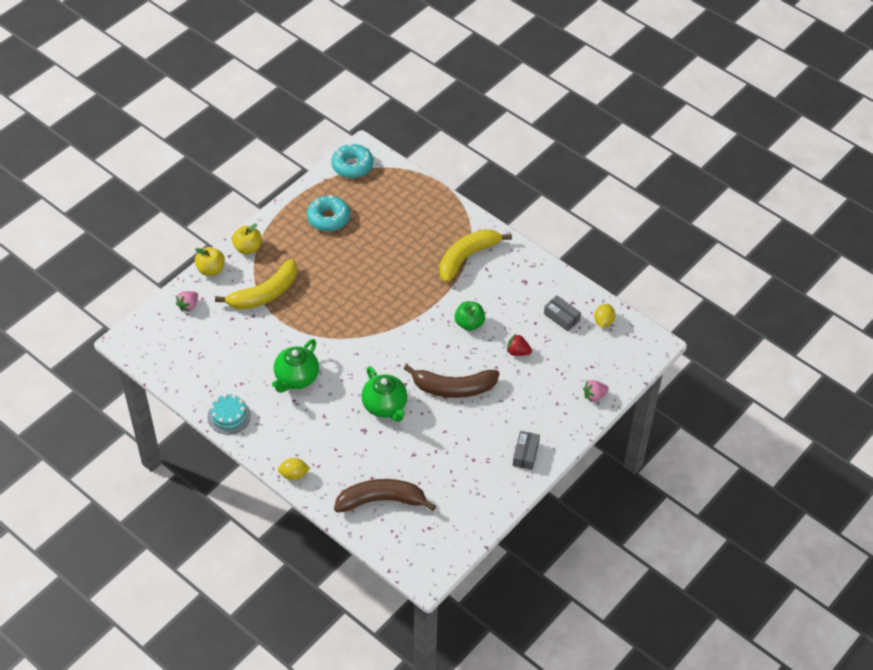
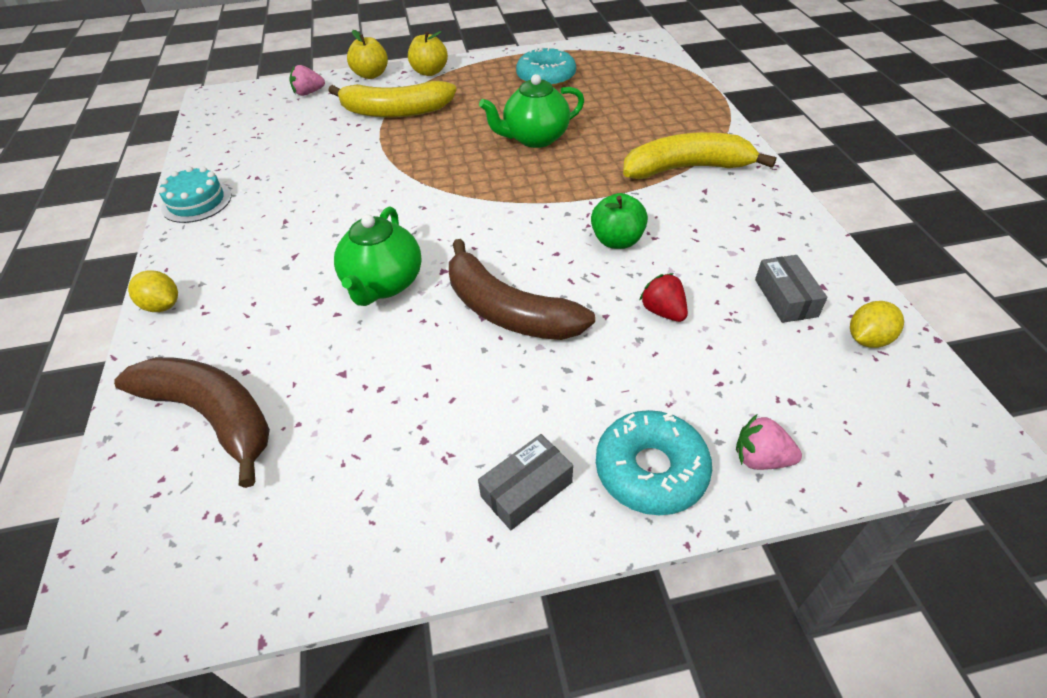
camera: 40 degrees right, 5 degrees down
green teapot [272,339,319,393] -> green teapot moved to [479,74,584,148]
turquoise donut [331,143,374,178] -> turquoise donut moved to [596,410,712,515]

